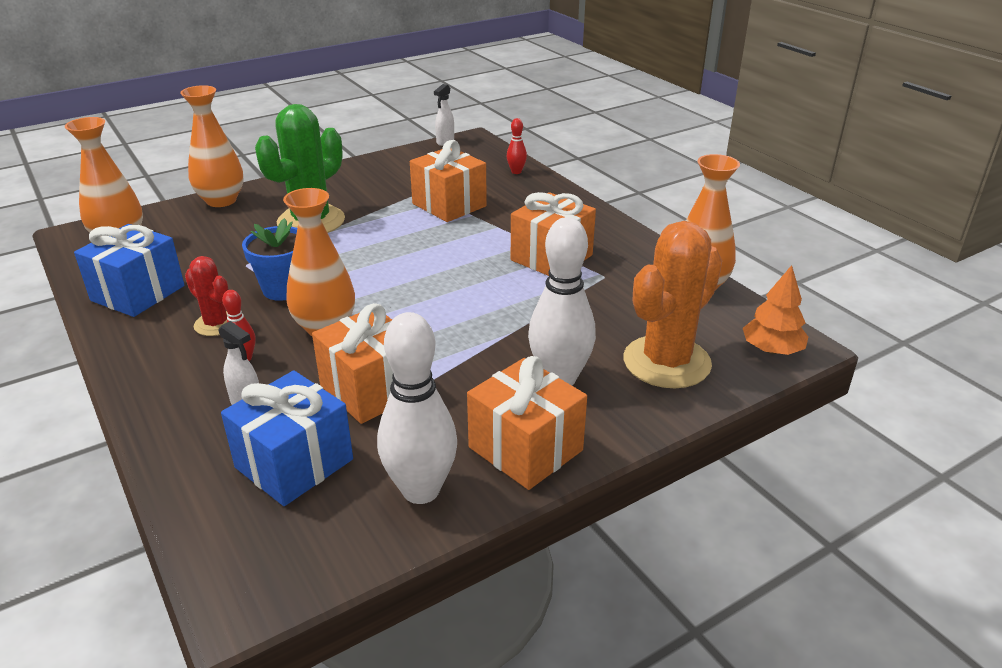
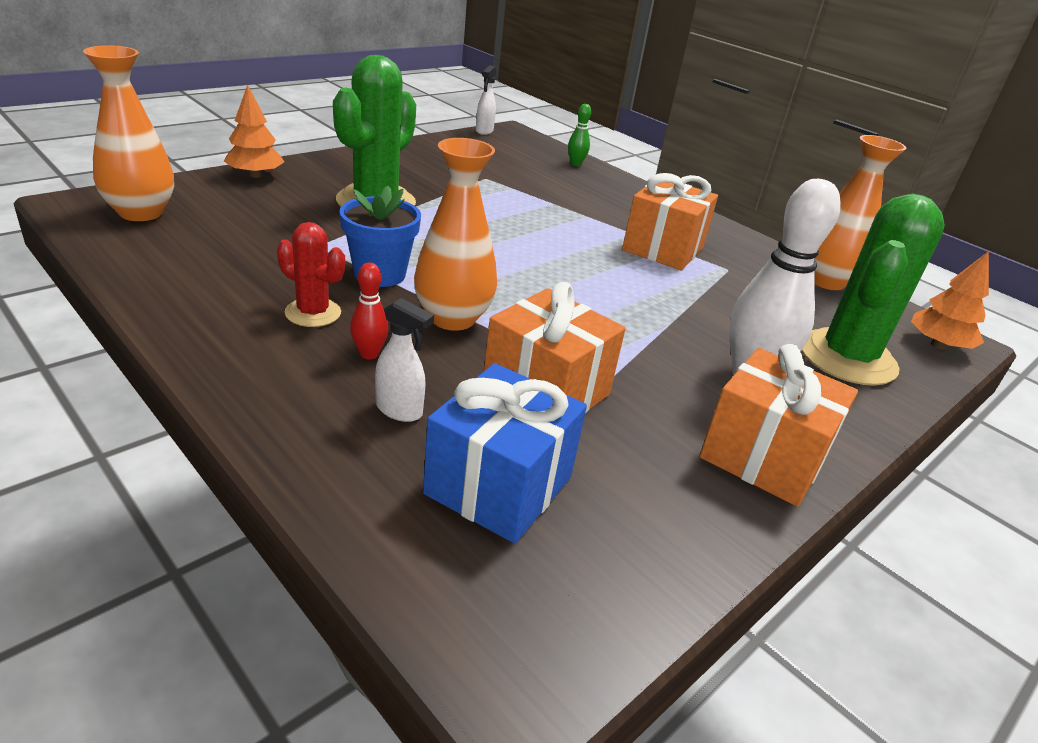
camera: 15 degrees left, 0 degrees up
blue gift [74,224,185,317] -> none
orange vase [180,85,243,207] -> orange tree [224,85,284,178]
white bowling pin [377,312,457,504] -> none
orange gift [410,140,487,222] -> none
red bowling pin [507,118,527,174] -> green bowling pin [568,104,591,166]
orange cactus [623,221,722,388] -> green cactus [801,193,945,386]

